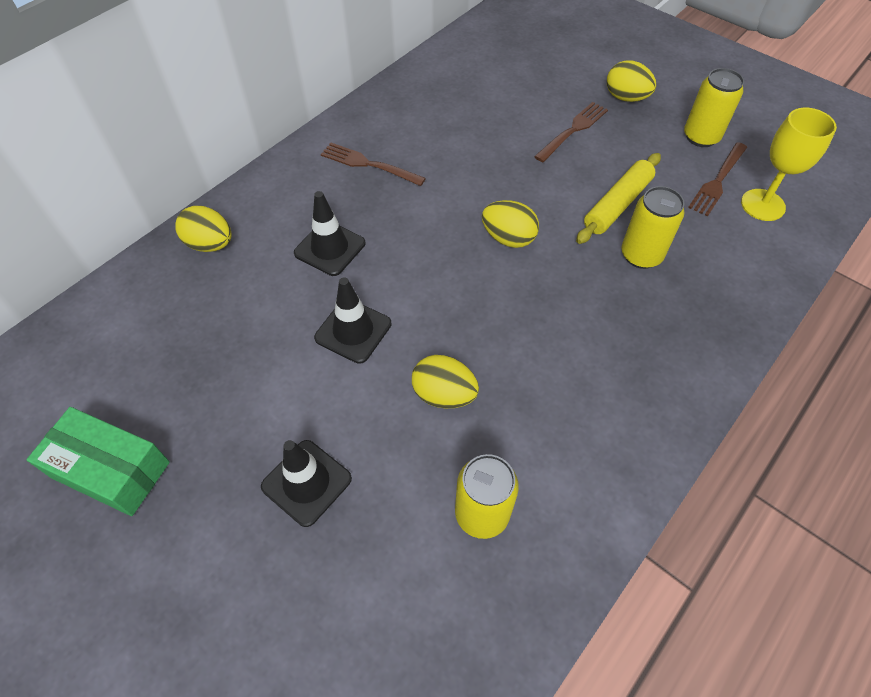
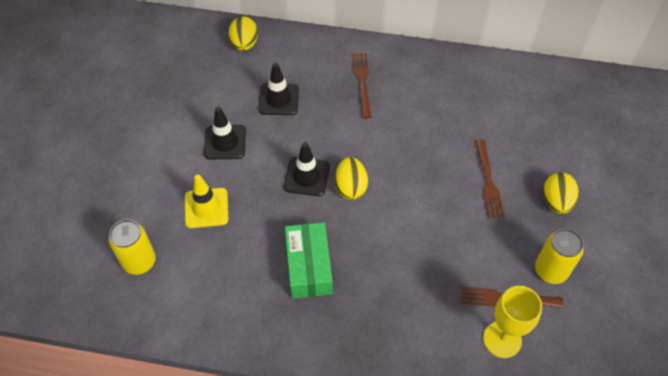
camera: 60 degrees right, 0 degrees up
green box [26,407,170,516] -> green box moved to [285,222,333,299]
black traffic cone [261,440,352,527] -> black traffic cone moved to [284,142,330,196]
yellow egg [412,355,479,408] -> yellow traffic cone [185,175,228,228]
brown fork [534,102,608,162] -> brown fork turned 75 degrees clockwise [476,139,505,218]
yellow rolling pin [576,153,661,244] -> none
yellow can [621,186,685,269] -> none

